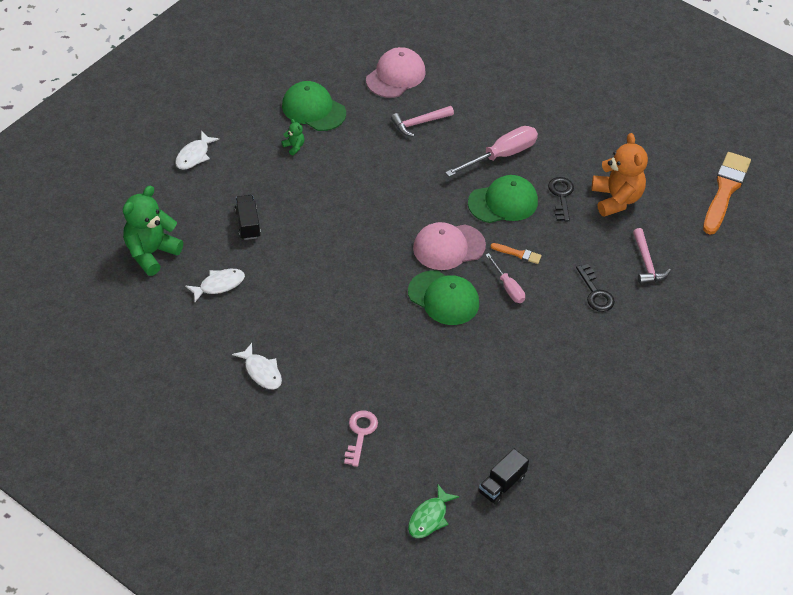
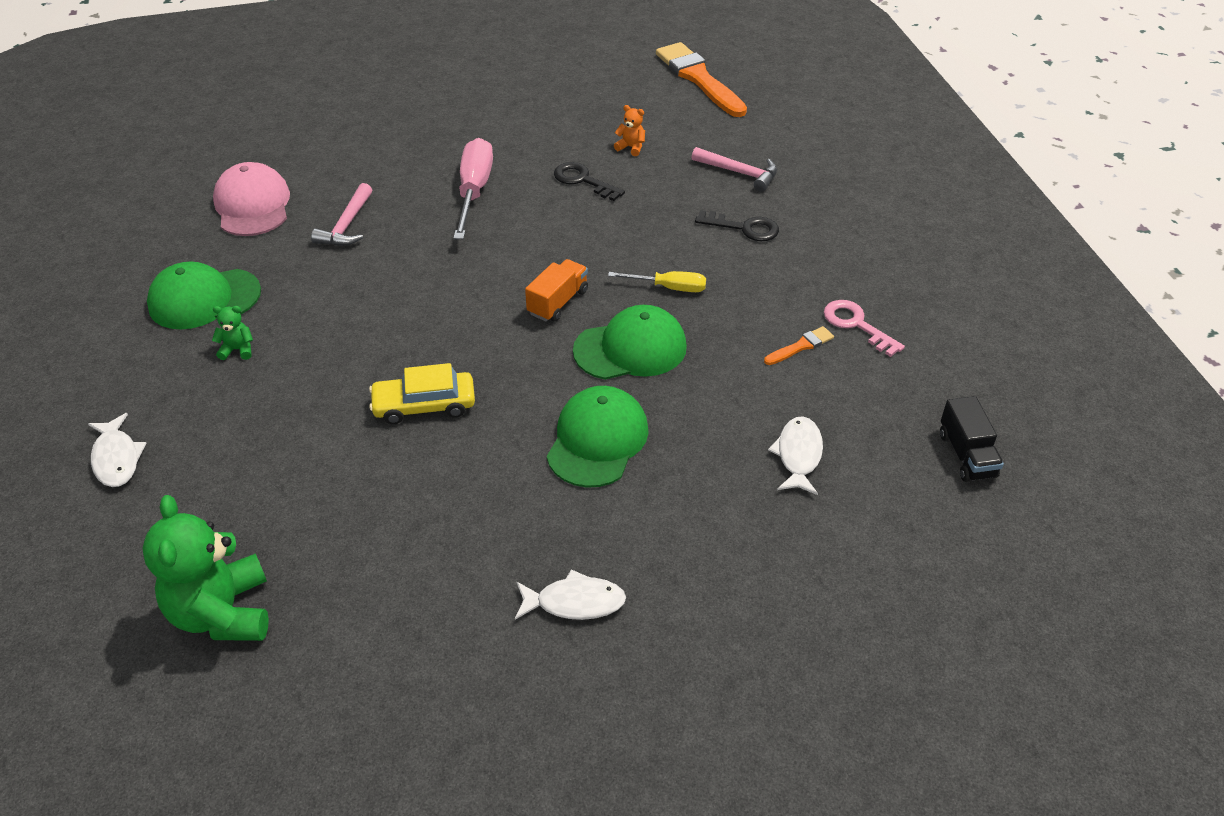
camera: 50 degrees left, 5 degrees down
white fish [185,269,245,302] -> white fish moved to [768,416,823,495]
black truck [235,195,261,240] -> none
pink key [344,411,378,467] -> pink key moved to [824,300,905,357]
green fish [408,485,459,538] -> none
pink cap [413,222,486,270] -> orange truck [525,259,588,322]
green cap [468,175,538,223] -> green cap moved to [547,386,649,488]
pink screwdriver [486,253,525,303] -> yellow screwdriver [608,271,706,292]
orange brush [491,243,542,264] -> orange brush moved to [764,326,834,365]
orange teddy bear [592,133,648,217] -> orange teddy bear [614,105,645,156], size x0.43
none -> yellow car [369,363,475,424]

